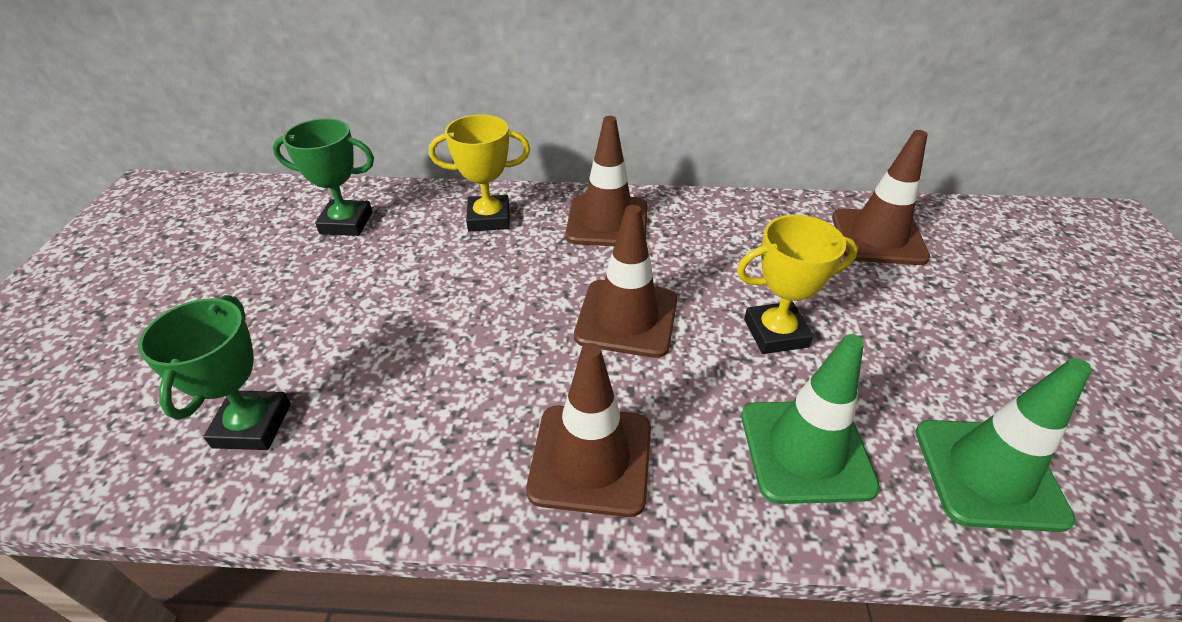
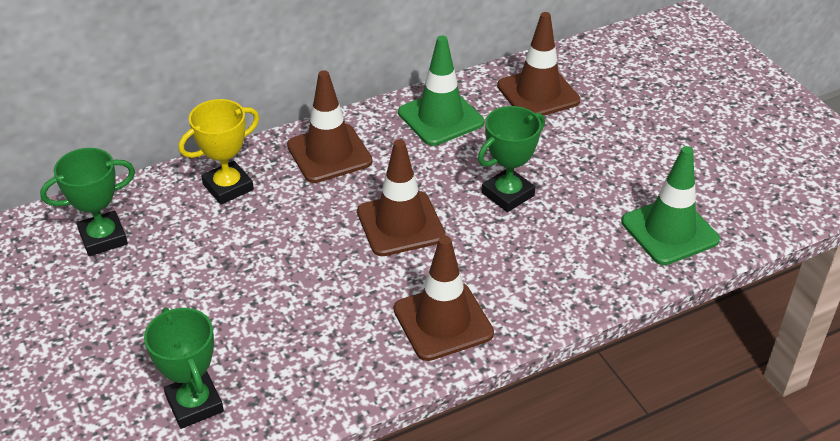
camera: 30 degrees left, 0 degrees up
yellow trophy [737,215,858,354] -> green trophy [478,106,545,212]
green traffic cone [741,334,880,504] -> green traffic cone moved to [398,35,484,146]

